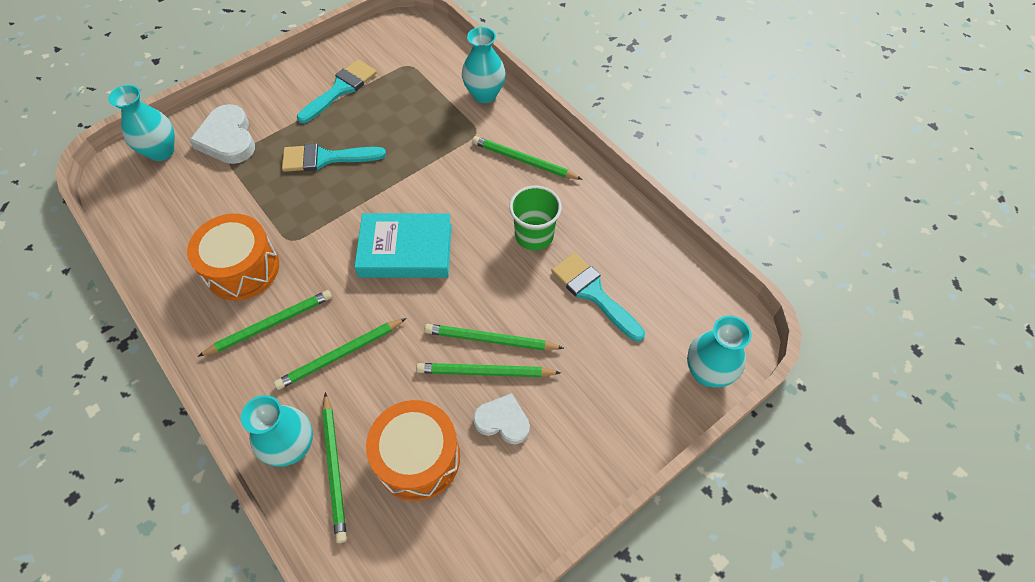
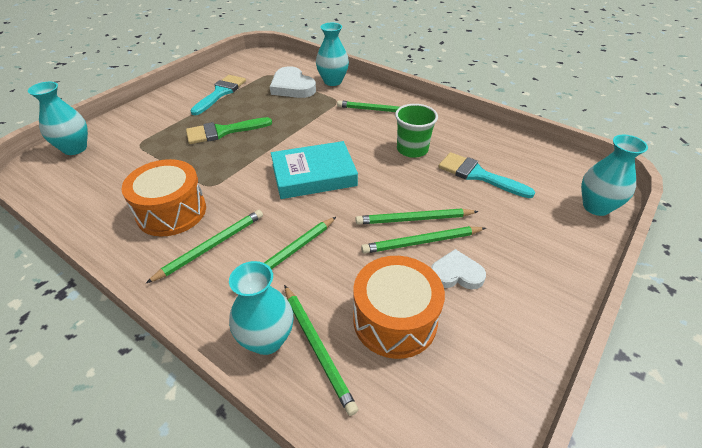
camera: 15 degrees left, 15 degrees down
white heart [189,104,255,164] -> white heart moved to [270,66,316,98]
turquoise brush [282,143,386,172] -> green brush [186,117,272,144]

